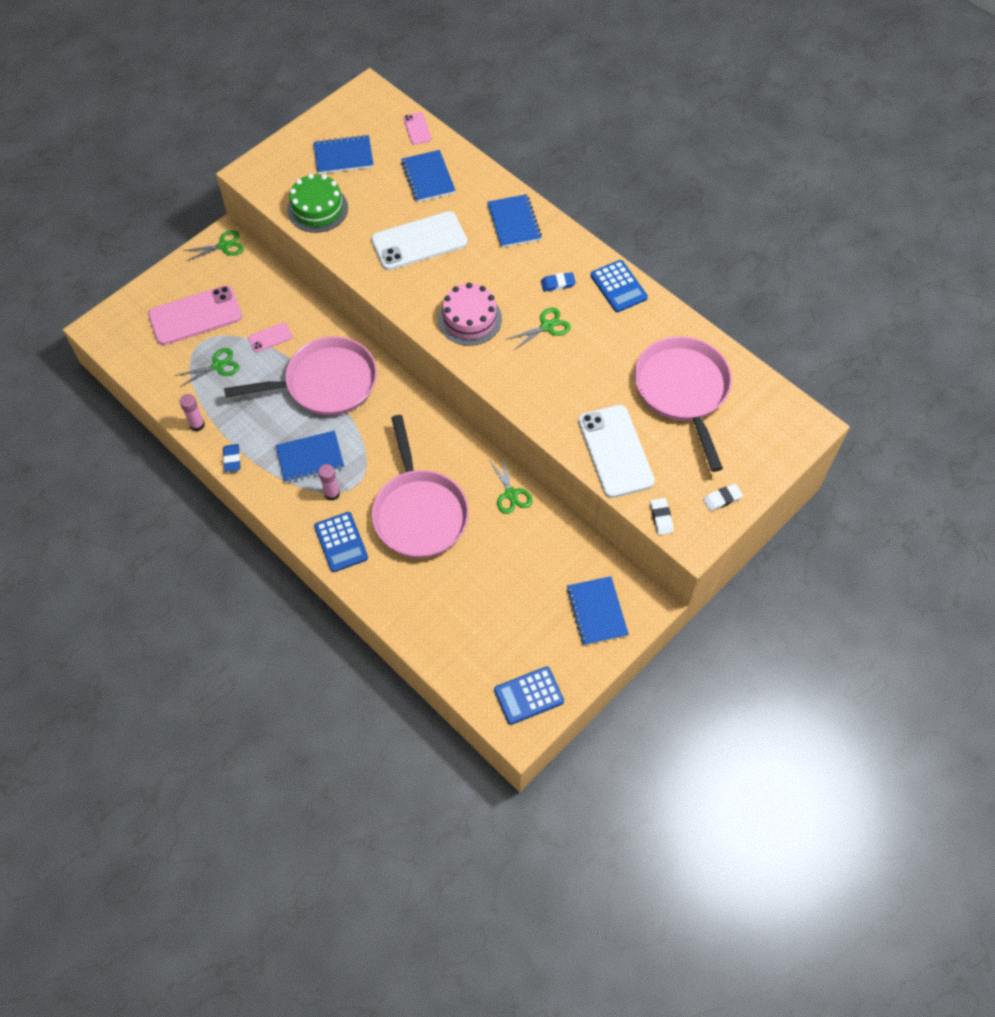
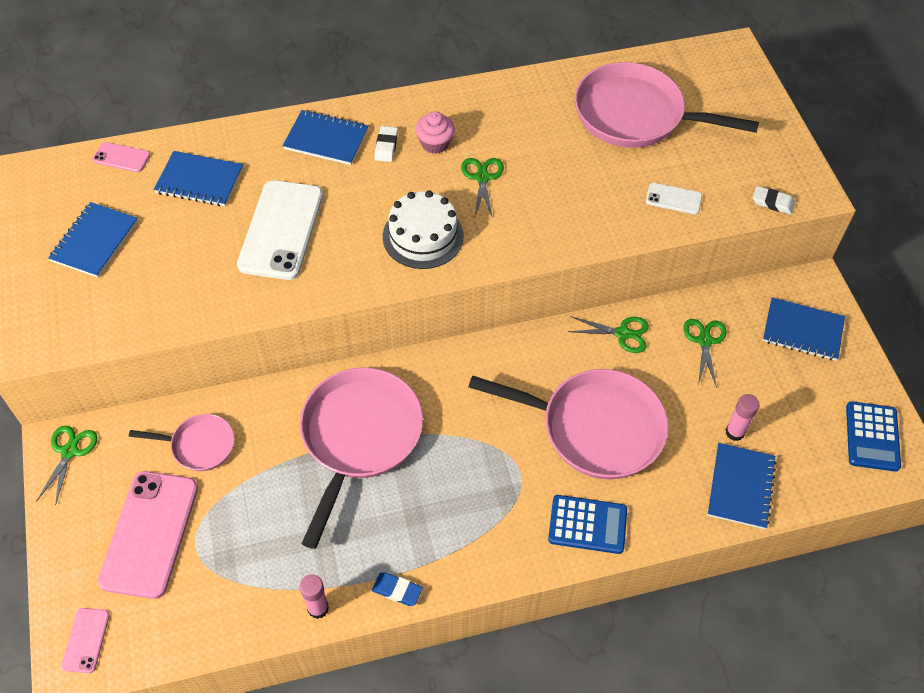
camera: 60 degrees left, 5 degrees down
green scissors [175,348,240,387] -> green scissors moved to [683,319,727,388]
pink phone [248,322,292,352] -> pink phone moved to [61,608,110,673]
blue notebook [276,431,344,483] -> blue notebook moved to [707,443,777,529]
green cake [287,174,348,233] -> none
pink glue stick [318,464,340,500] -> pink glue stick moved to [726,394,759,441]
pink cake [438,283,502,346] -> white cake [383,190,464,269]
blue eraser [541,272,576,292] -> pink cupcake [415,111,455,154]
white phone [578,405,655,498] -> white phone [646,183,702,214], size x0.47
blue calculator [591,260,648,312] -> none
white eraser [703,484,743,511] -> white eraser moved to [374,126,398,162]
none -> pink pan [129,414,235,471]

